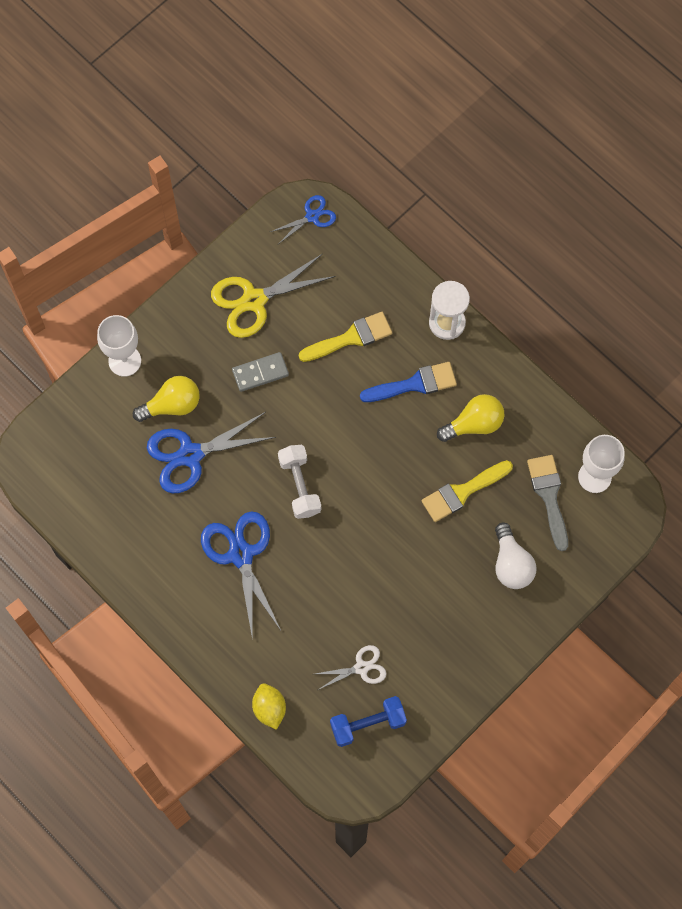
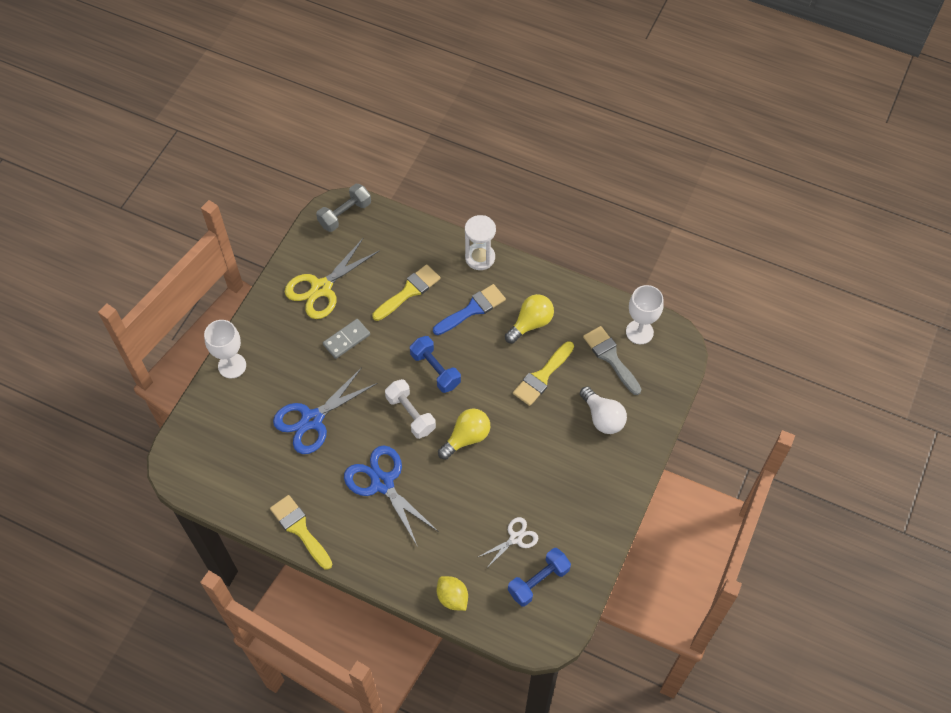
camera: 20 degrees left, 10 degrees down
yellow light bulb [133,376,200,422] -> yellow light bulb moved to [438,408,490,460]
blue scissors [270,195,336,243] -> grey dumbbell [316,184,371,232]
none -> yellow brush [270,495,332,570]
none -> blue dumbbell [410,336,461,393]

